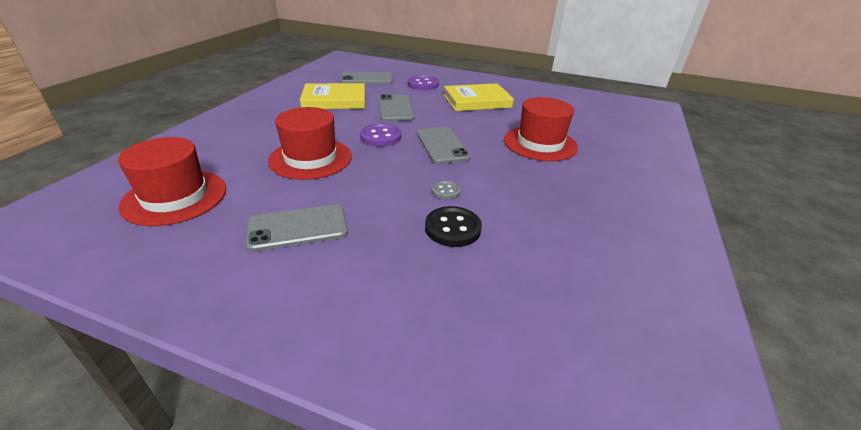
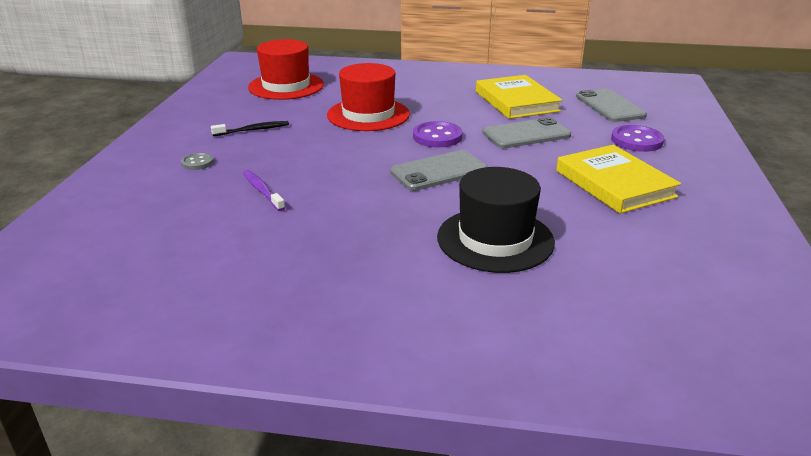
camera: 80 degrees right, 5 degrees down
grey phone [245,204,348,252] -> black toothbrush [211,121,289,136]
black button [425,206,482,247] -> purple toothbrush [243,170,285,211]
grey button [431,181,461,200] -> grey button moved to [181,152,214,170]
red hat [504,97,578,161] -> black hat [437,167,555,273]

